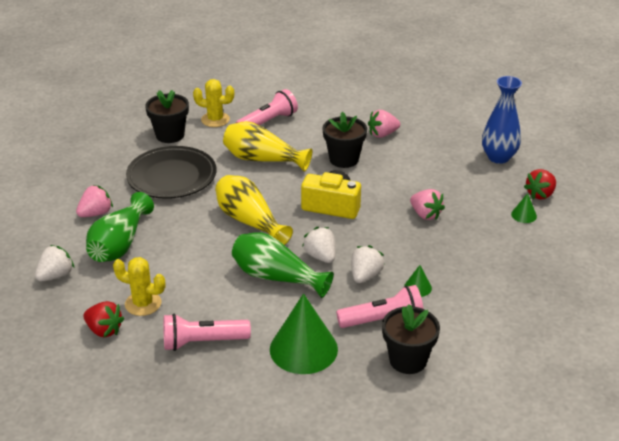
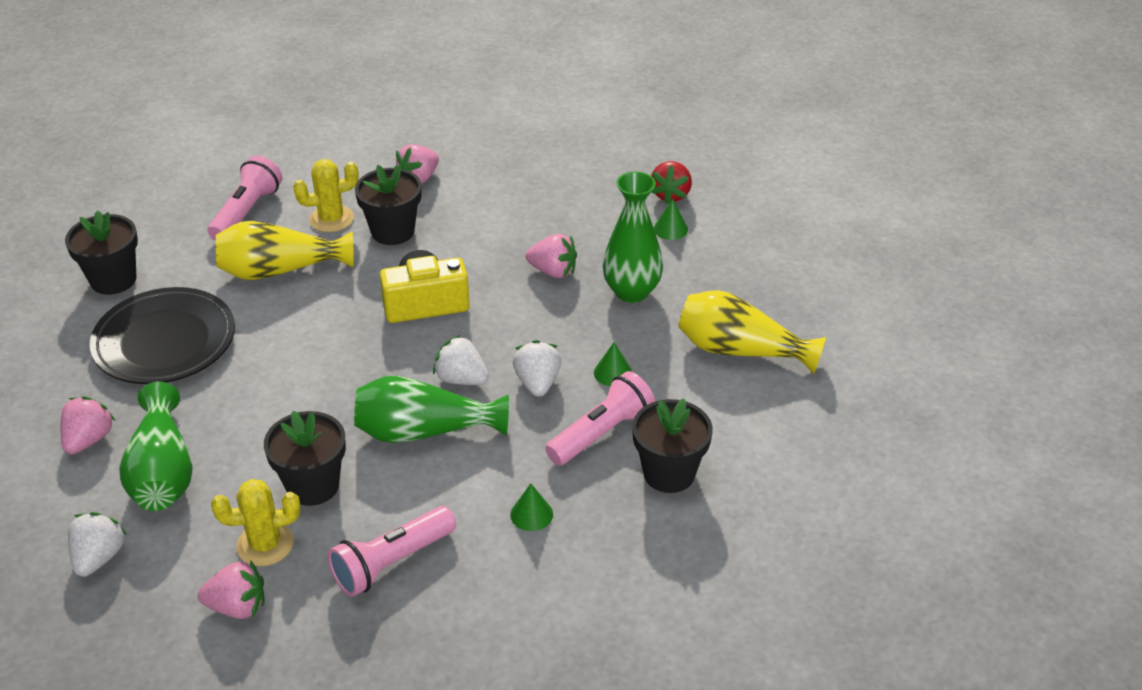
camera: 30 degrees left, 5 degrees up
red strawberry [83,301,124,338] -> pink strawberry [198,560,265,619]
yellow cactus [193,79,234,127] -> yellow cactus moved to [293,159,359,232]
yellow vase [215,175,293,245] -> yellow vase moved to [678,290,827,374]
green cone [270,294,338,374] -> green cone [510,483,553,531], size x0.43
blue vase [482,76,522,164] -> none
none -> black flower pot [264,411,346,506]
none -> green vase [603,172,663,303]

